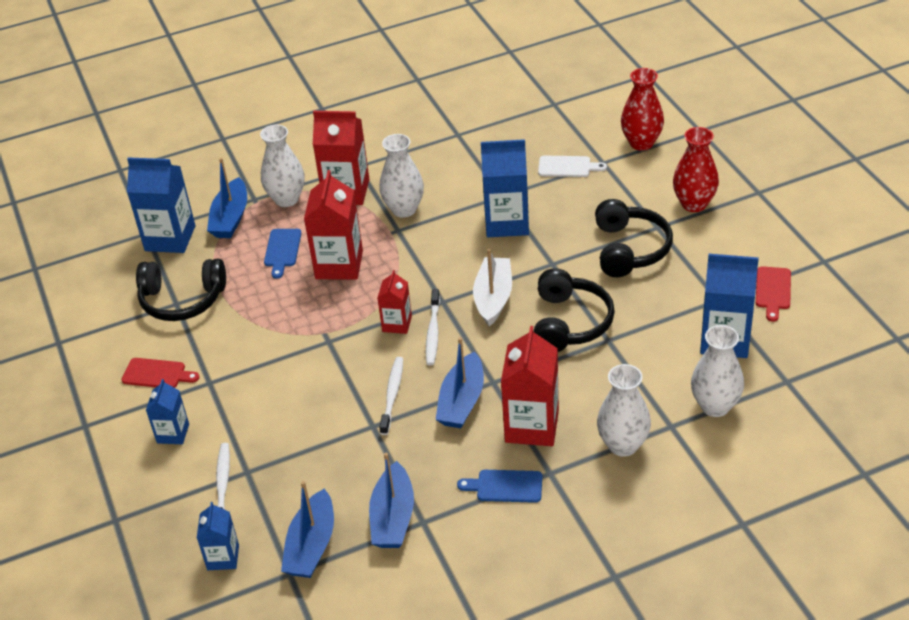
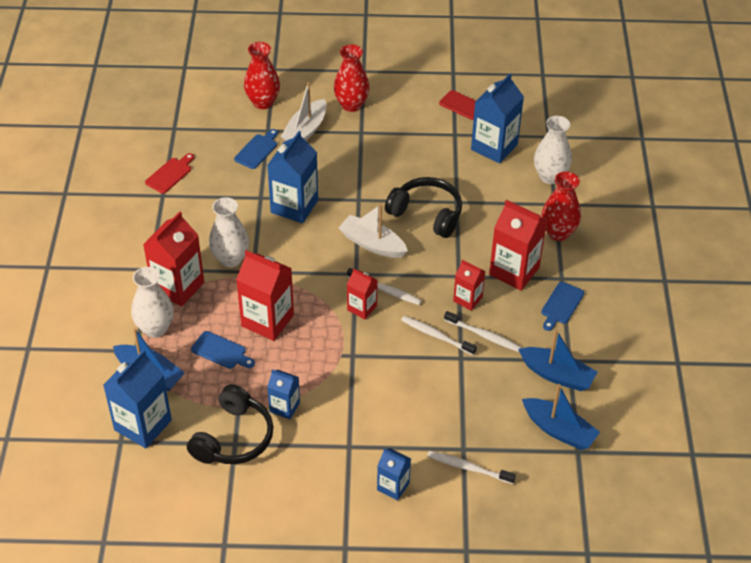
camera: 70 degrees left, 5 degrees up
red cutting board [121,358,199,388] -> red cutting board moved to [145,153,194,194]
blue carton [197,502,239,570] -> blue carton moved to [267,369,300,419]
blue boat [436,337,484,428] -> red carton [453,260,485,311]
white cutting board [538,156,607,177] -> blue cutting board [234,129,278,169]
black headphones [595,199,673,277] -> none
white vase [597,364,651,457] -> red vase [542,172,581,241]
none -> white boat [281,82,326,141]
none -> white toothbrush [444,311,521,352]

